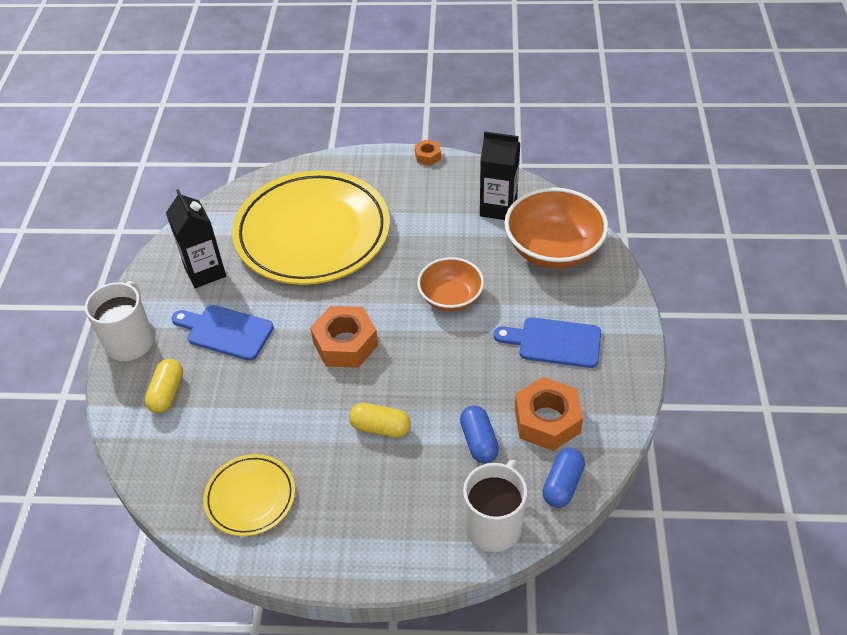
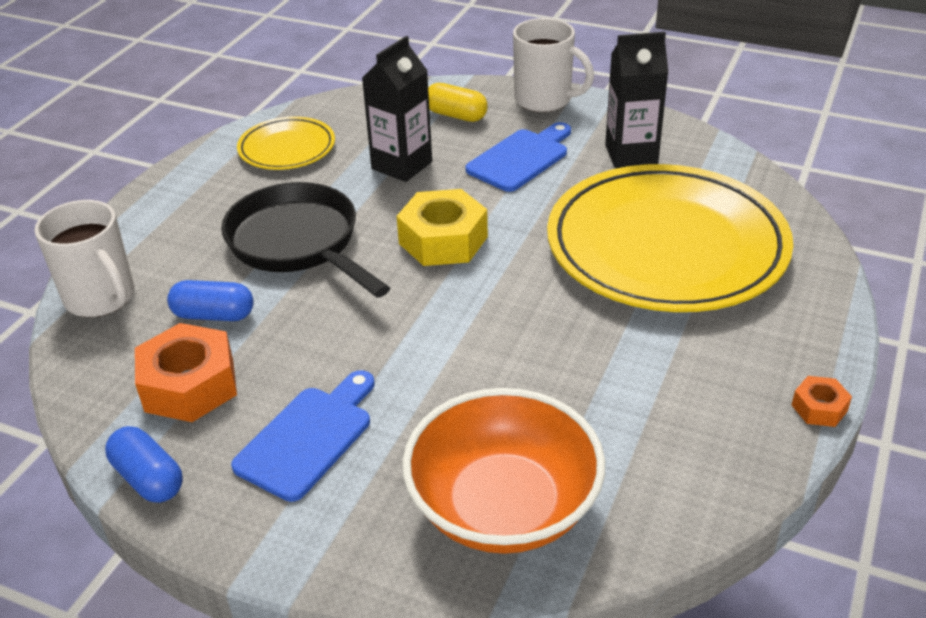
camera: 110 degrees right, 10 degrees down
orange nut [310,306,378,368] -> yellow nut [397,189,488,266]
yellow capsule [349,403,411,438] -> black pan [221,182,390,298]
orange bowl [417,257,484,311] -> none
black carton [480,131,520,220] -> black carton moved to [362,36,432,182]
blue capsule [542,448,585,508] -> blue capsule moved to [105,426,183,503]

